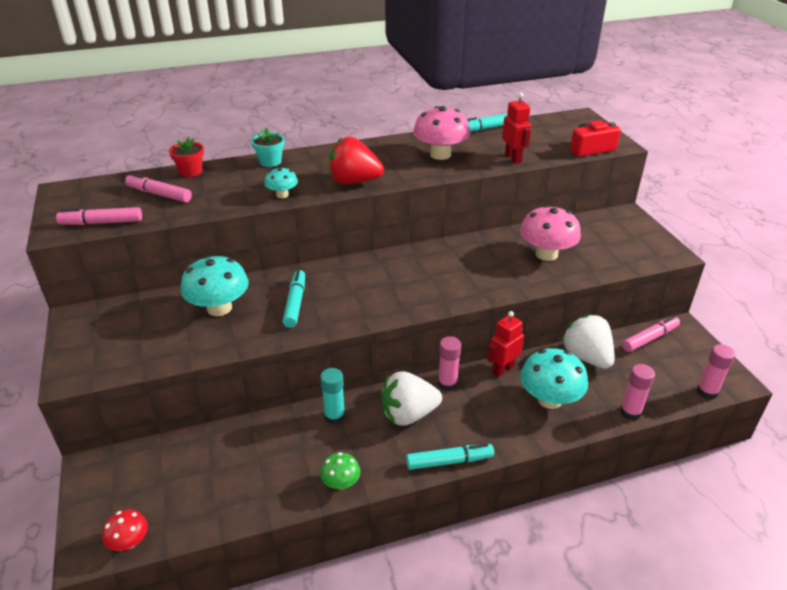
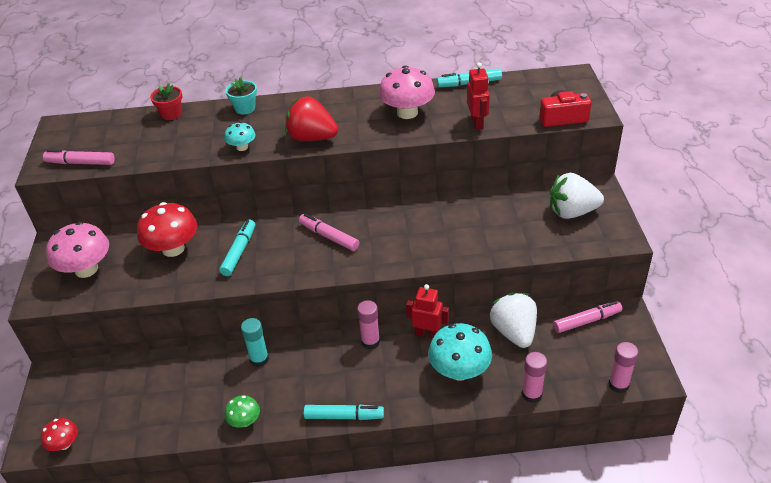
camera: 15 degrees right, 5 degrees up
pink marker [125,173,192,203] -> pink marker moved to [299,214,359,251]
turquoise mushroom [181,255,249,316] -> red mushroom [137,202,197,257]
white strawberry [381,371,442,426] -> white strawberry moved to [550,173,604,219]
red robot [487,311,524,377] -> red robot turned 45 degrees clockwise [406,284,449,339]
pink mushroom [520,205,581,261] -> pink mushroom moved to [46,222,109,278]

